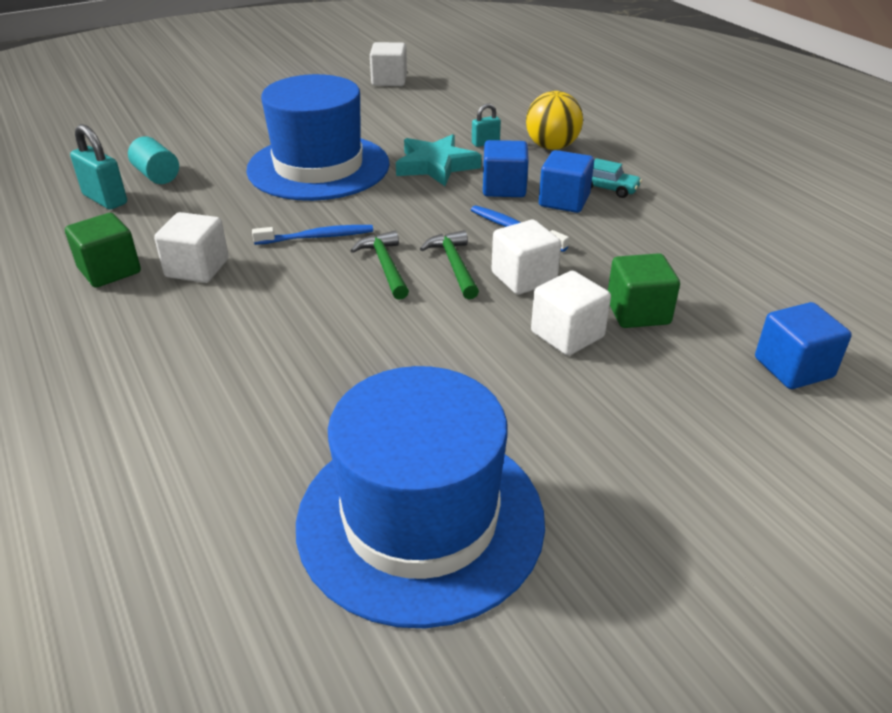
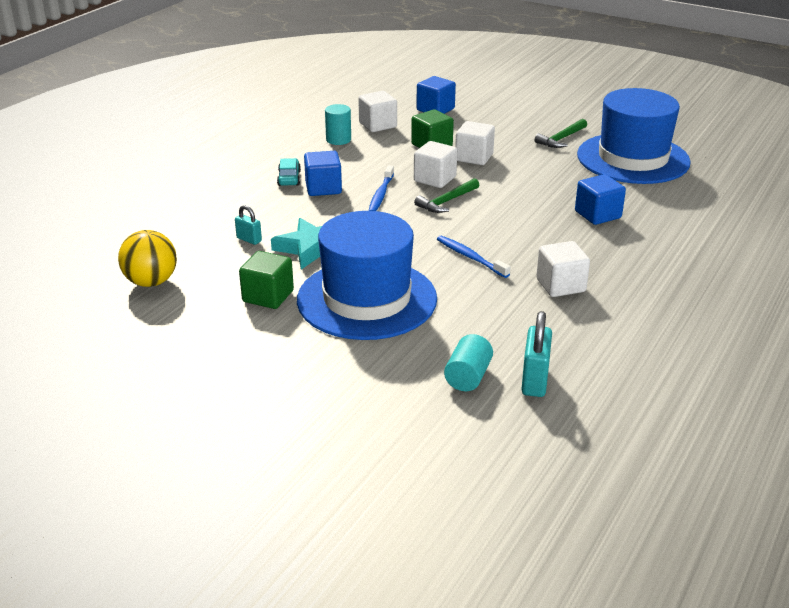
camera: 120 degrees left, 5 degrees down
green cube [65,213,141,288] -> green cube moved to [239,251,294,309]
green hammer [350,231,409,300] -> green hammer moved to [535,119,587,148]
white cube [370,42,407,86] -> white cube moved to [358,91,397,132]
blue cube [483,140,529,197] -> blue cube moved to [575,174,626,225]
yellow ball [526,91,583,150] -> yellow ball moved to [118,230,177,287]
none -> turquoise cylinder [325,104,351,145]

